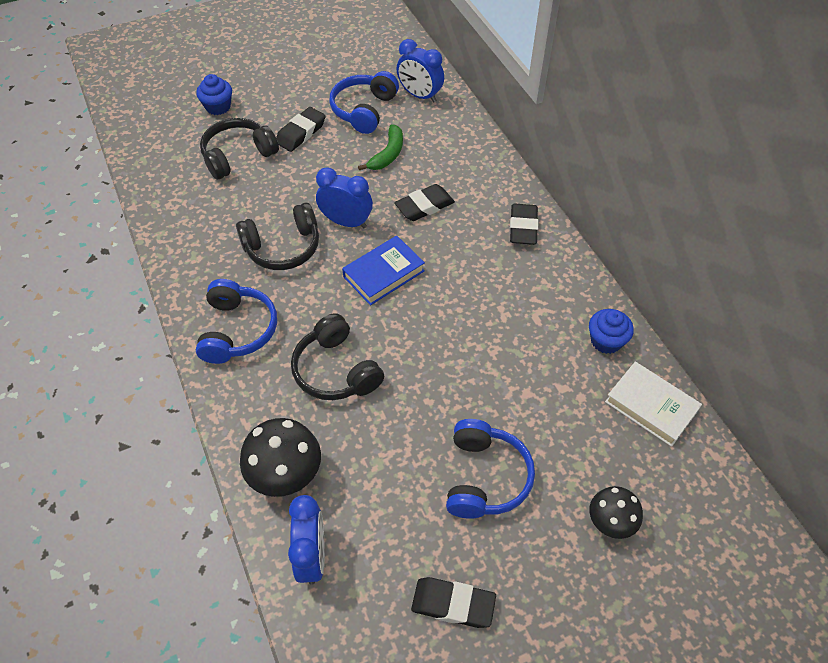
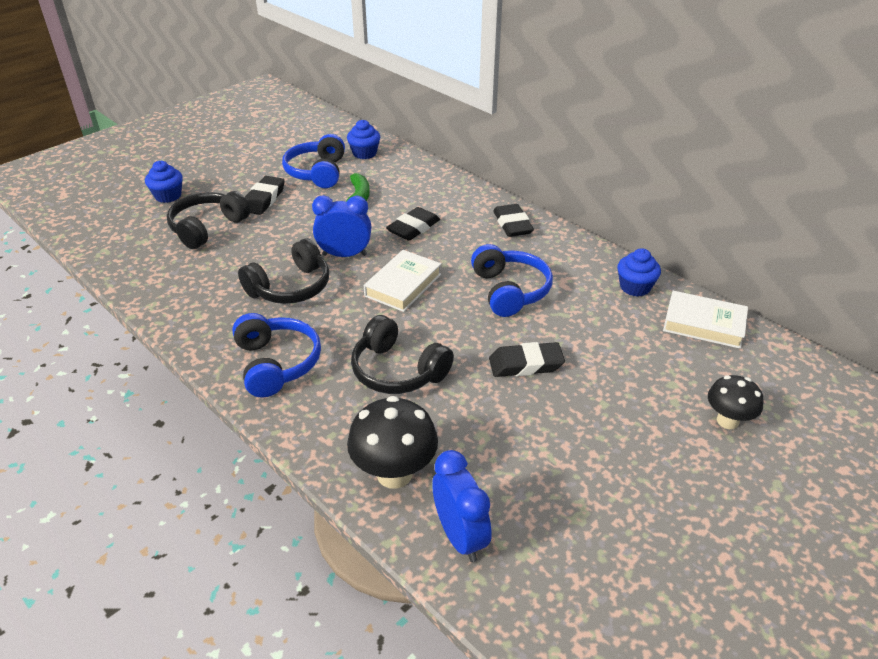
camera: 20 degrees left, 15 degrees down
blue book [342,236,425,305] -> white book [364,250,441,312]
blue clock [397,39,444,103] -> blue cupcake [347,120,380,159]
black eraser [411,577,496,628] -> black eraser moved to [489,342,565,377]
blue headphones [446,419,535,519] -> blue headphones moved to [471,244,553,317]

